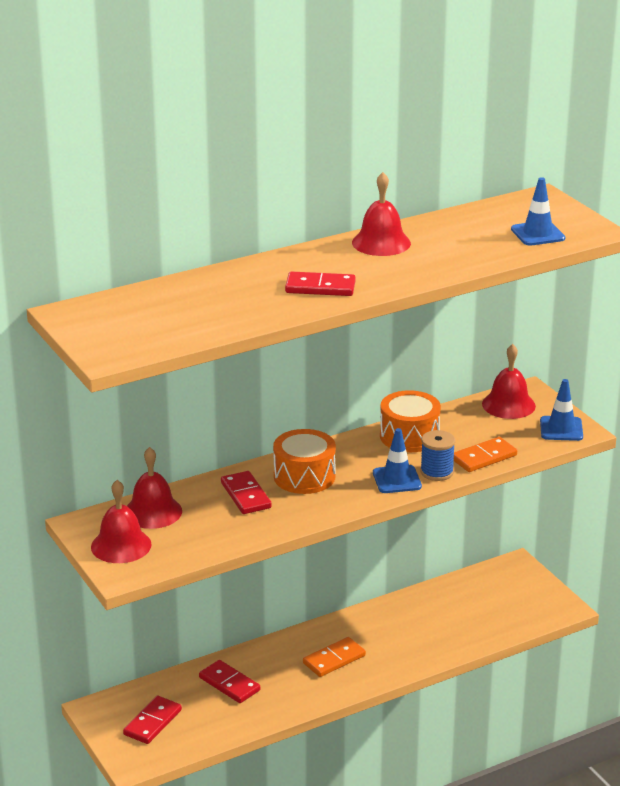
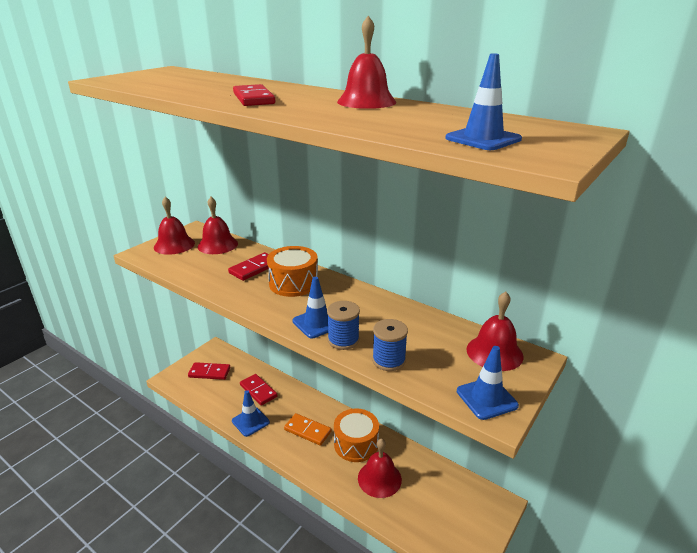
camera: 65 degrees right, 0 degrees up
red domino [199,660,260,703] -> red domino turned 60 degrees counterclockwise [240,374,277,406]
orange drum [380,390,441,452] -> orange drum moved to [334,408,379,462]
orange domino [454,437,517,472] -> blue spool [372,319,408,371]
none -> blue traffic cone [232,390,270,437]
none -> red bell [358,438,402,498]

